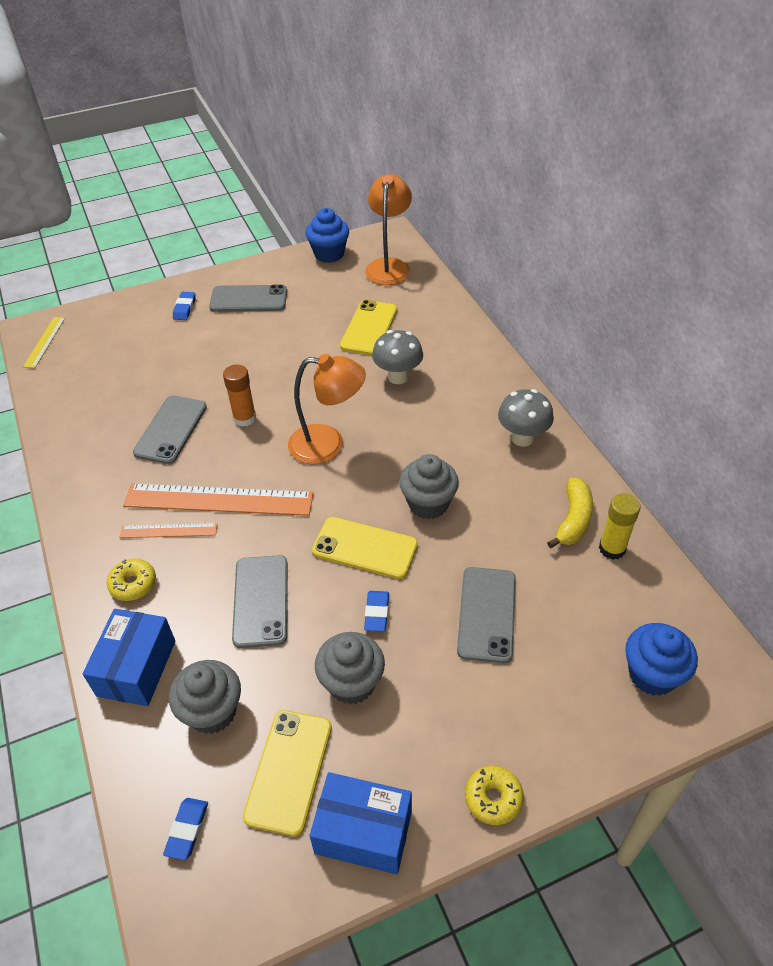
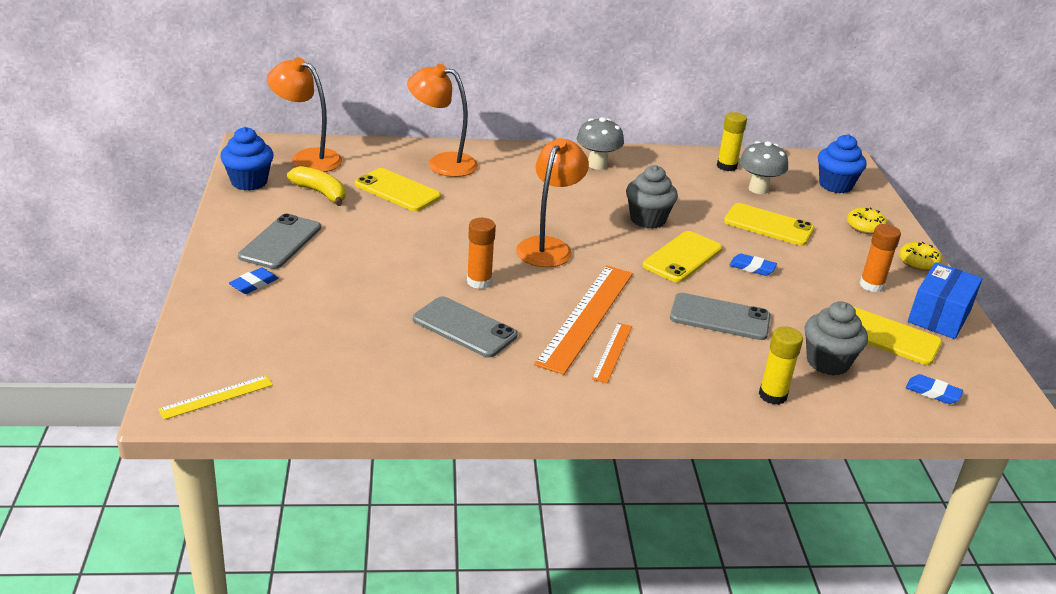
camera: 75 degrees left, 15 degrees down
yellow ruler [23,317,65,368] -> yellow ruler turned 60 degrees counterclockwise [158,375,273,420]
blue box [83,609,175,706] -> yellow glue stick [759,327,803,405]
yellow donut [107,558,156,601] -> yellow donut moved to [847,207,887,234]
blue eraser [173,292,195,320] -> blue eraser turned 75 degrees counterclockwise [229,267,278,294]
grey cupcake [315,632,385,705] -> none
grey mushroom [372,330,423,384] -> grey mushroom moved to [740,141,788,194]
grey phone [457,567,516,663] -> yellow phone [724,203,814,246]
yellow banana [547,478,593,548] -> yellow banana moved to [287,166,346,206]
none -> orange lamp [407,64,478,177]
none -> orange glue stick [859,224,901,292]

